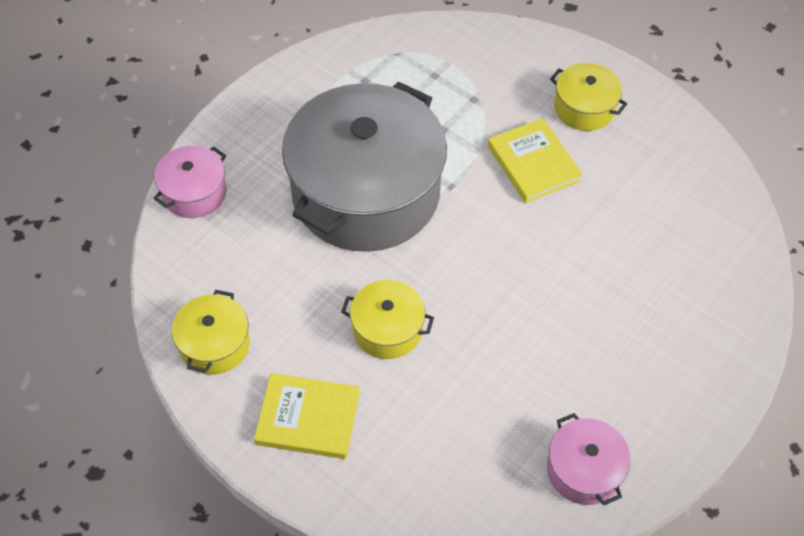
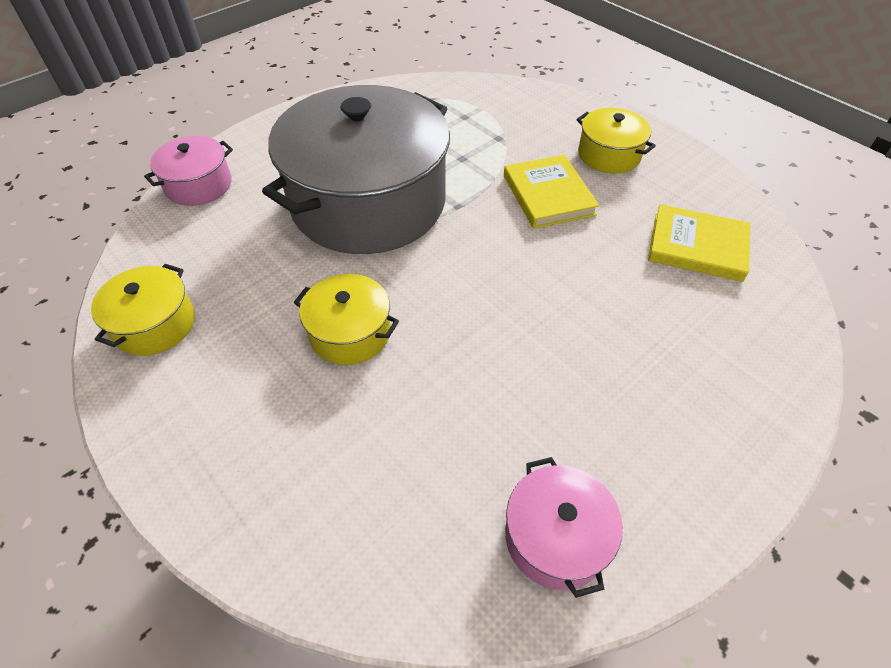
camera: 10 degrees right, 5 degrees down
yellow book [254,373,360,459] -> yellow book moved to [648,204,750,282]

